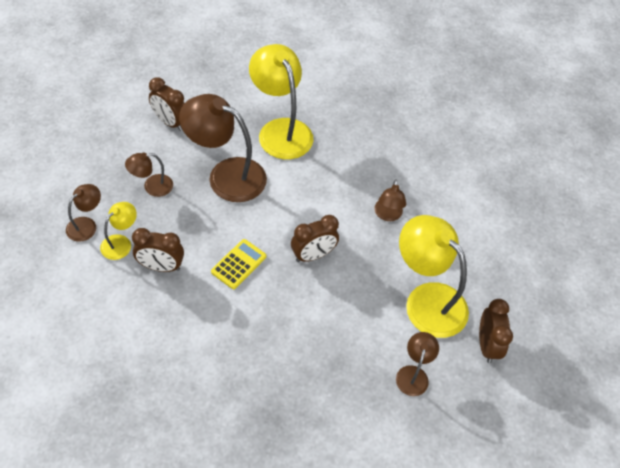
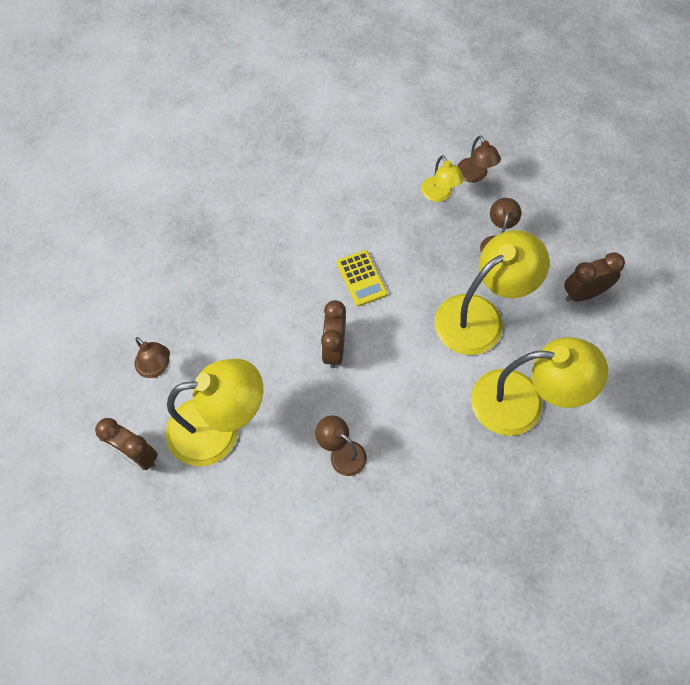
camera: 125 degrees right, 10 degrees up
brown clock [132,228,184,272] -> none
brown lamp [179,94,267,202] -> yellow lamp [435,230,550,355]

